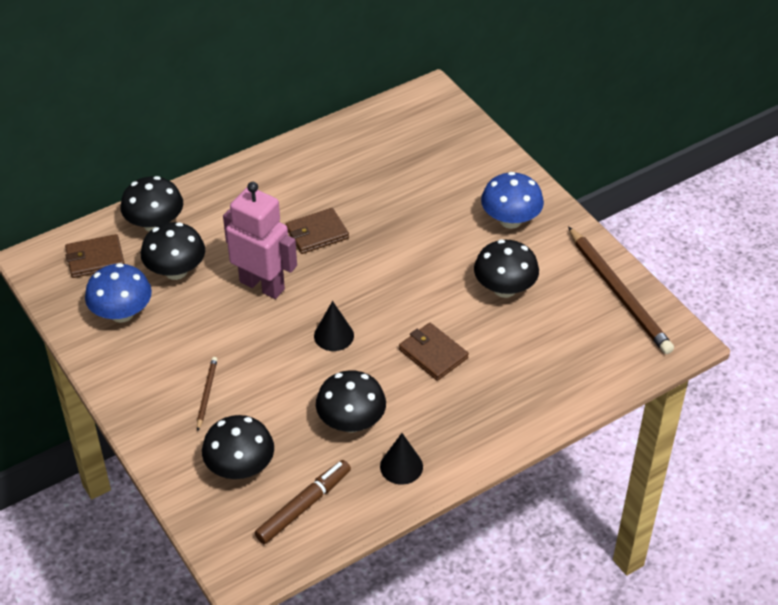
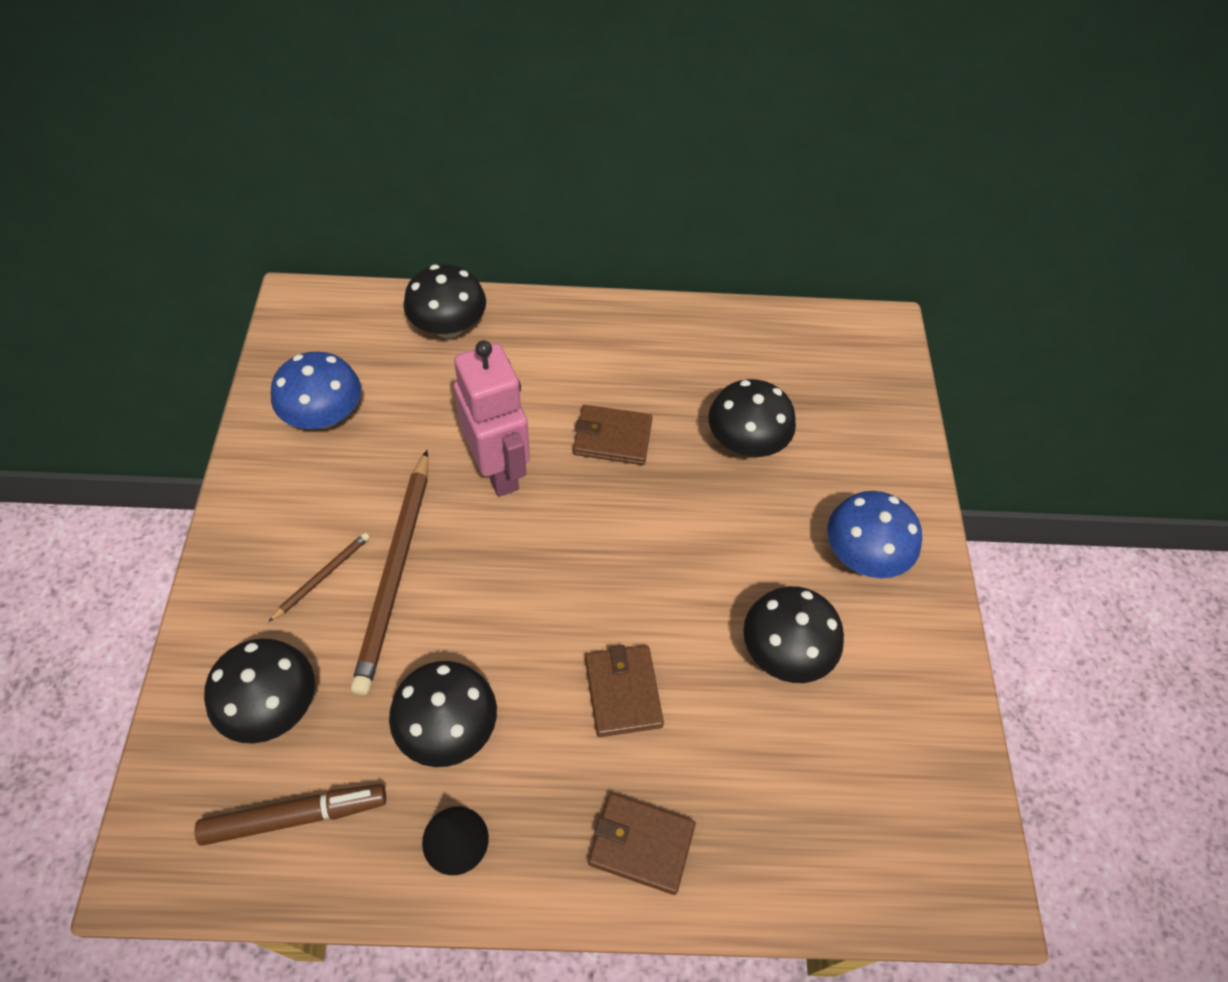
camera: 30 degrees right, 10 degrees up
brown wallet [65,234,125,278] -> brown wallet moved to [588,793,696,895]
black mushroom [141,222,205,280] -> black mushroom moved to [708,379,796,457]
black cone [314,301,354,351] -> none
brown pencil [568,226,674,354] -> brown pencil moved to [351,450,428,695]

